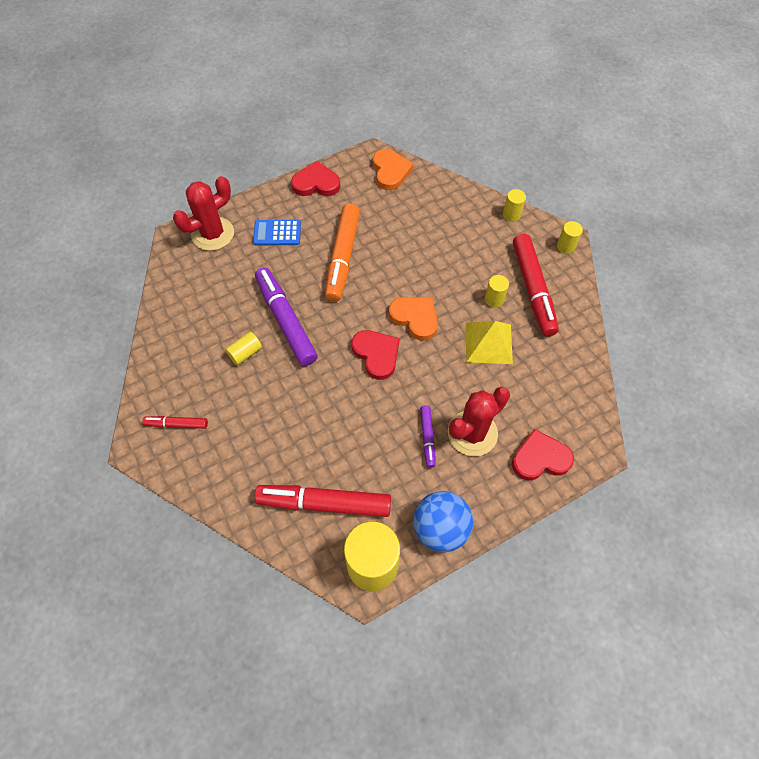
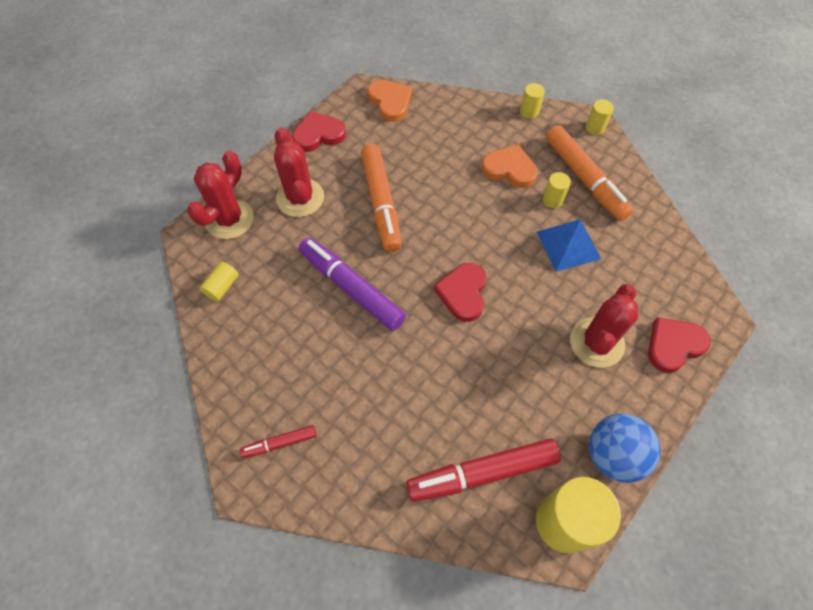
camera: 20 degrees left, 0 degrees up
yellow cylinder [225,331,262,365] -> yellow cylinder moved to [199,262,239,302]
blue calculator [253,220,301,246] -> red cactus [274,127,324,217]
red heart [351,330,399,380] -> red heart turned 120 degrees counterclockwise [434,263,486,322]
orange heart [389,297,438,341] -> orange heart moved to [481,144,537,188]
purple marker [420,405,436,468] -> none
yellow pyramid [466,321,513,364] -> blue pyramid [537,219,601,272]
red marker [513,234,559,337] -> orange marker [546,125,633,221]

